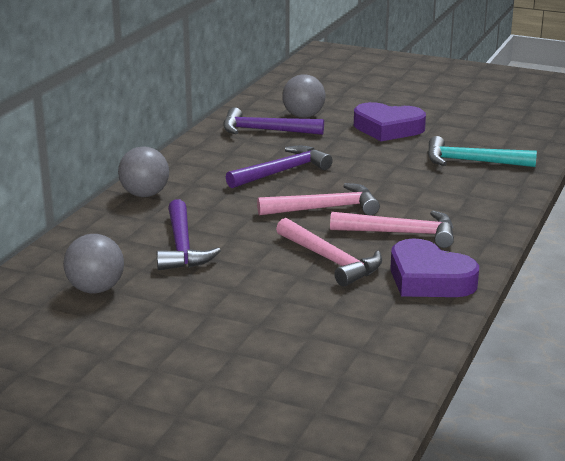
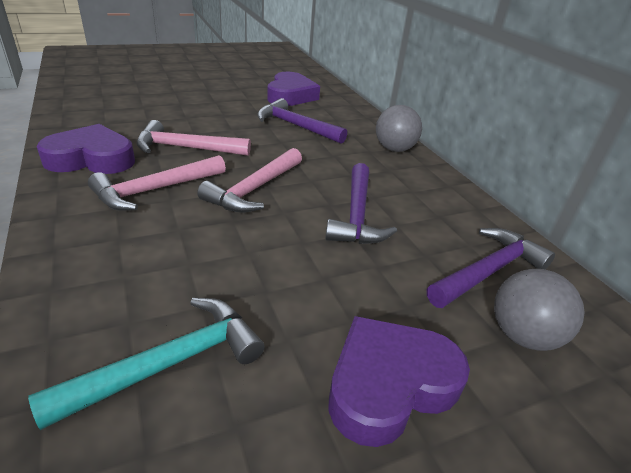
camera: 130 degrees right, 10 degrees up
grey ball [63,234,124,294] -> purple heart [267,72,320,106]

